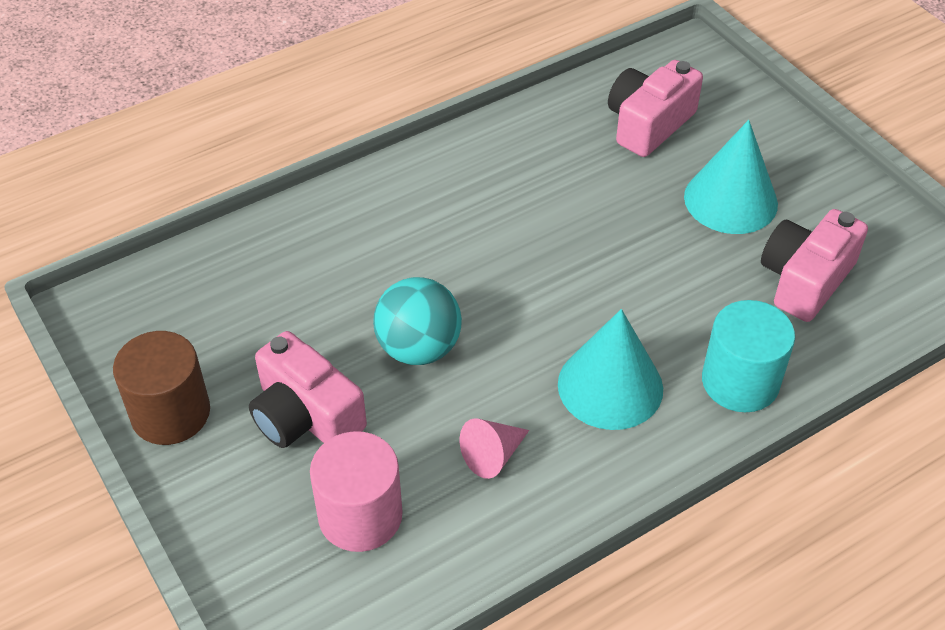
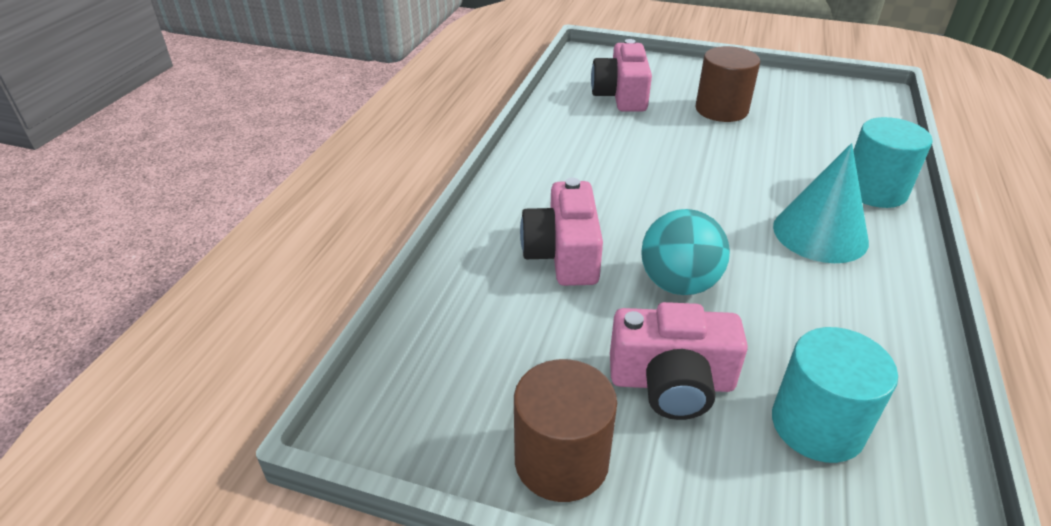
camera: 40 degrees left, 10 degrees down
pink cylinder [310,431,402,552] -> turquoise cylinder [772,327,898,463]
pink cone [460,418,529,479] -> none
turquoise cone [684,120,778,234] -> brown cylinder [695,46,760,122]
pink camera [761,209,868,322] -> pink camera moved to [520,178,603,286]

